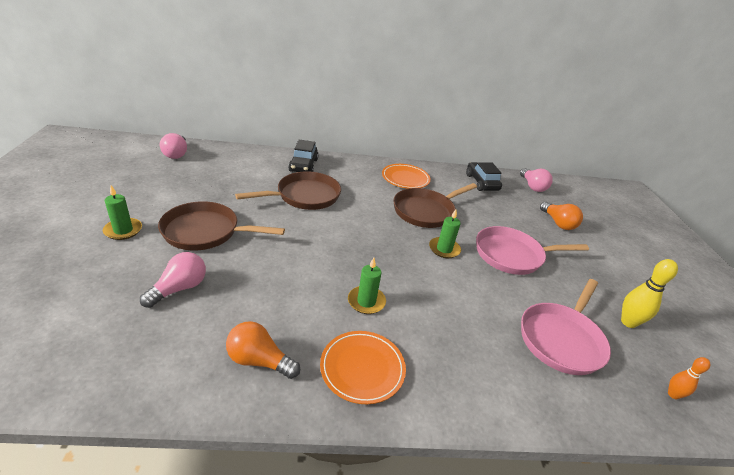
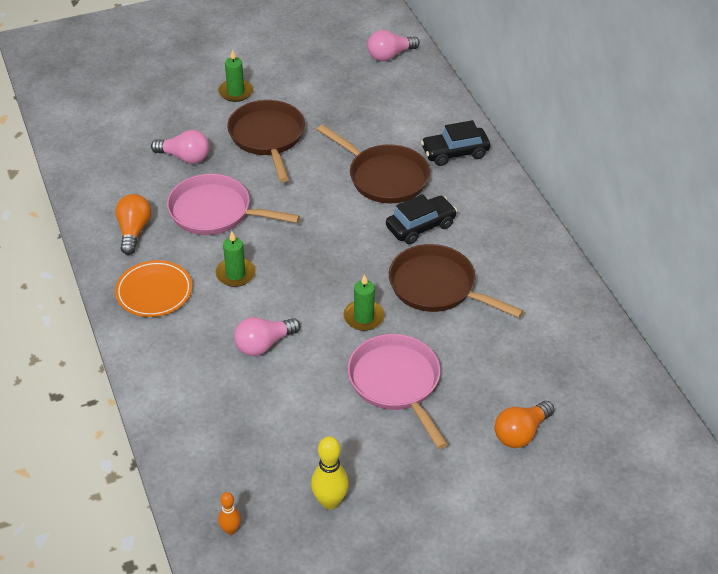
camera: 75 degrees right, 10 degrees up
orange plate [382,164,431,189] -> none
black car [466,162,502,191] -> black car moved to [386,194,457,244]
pink light bulb [520,168,553,192] -> pink light bulb moved to [234,317,301,356]
pink pan [521,279,611,375] -> pink pan moved to [167,174,300,235]

